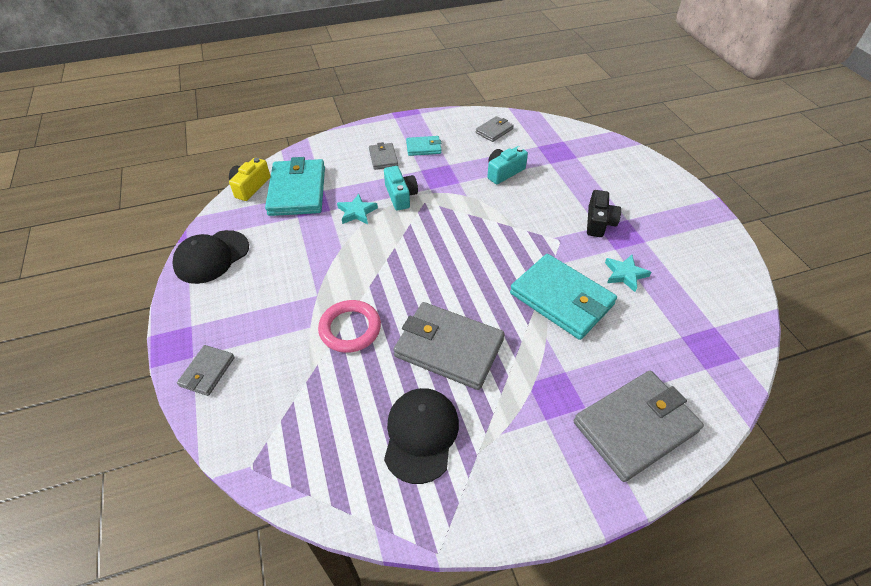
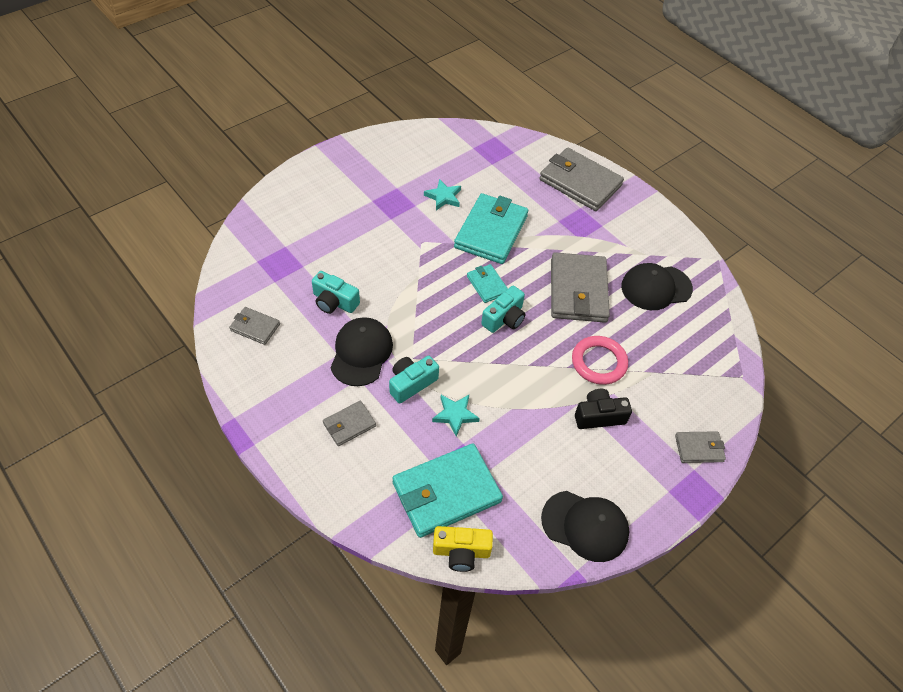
camera: 115 degrees left, 5 degrees up
turquoise wallet [406,136,442,156] -> turquoise wallet moved to [467,264,508,303]
black camera [587,190,621,237] -> black camera moved to [575,389,632,429]
none -> black cap [330,317,393,386]
none -> turquoise camera [481,286,526,333]

